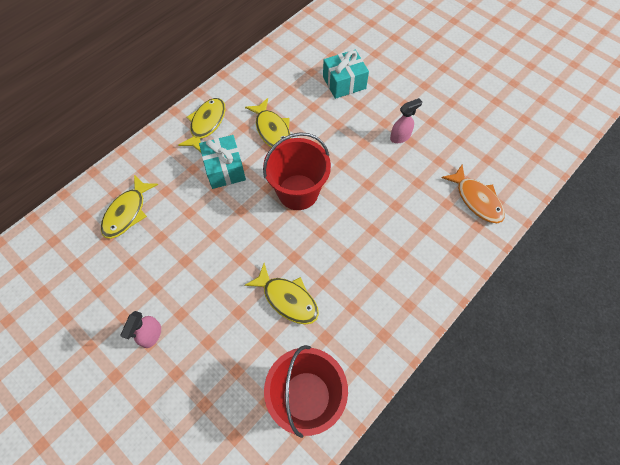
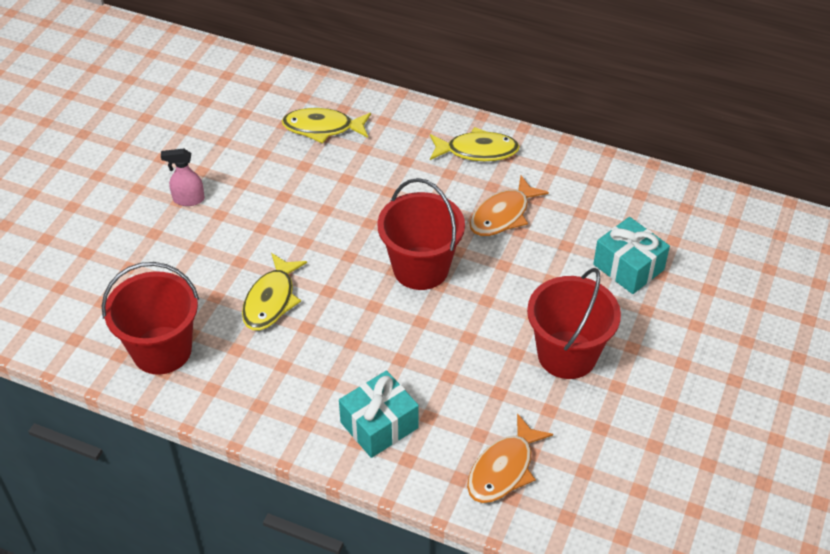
camera: 70 degrees right, 15 degrees down
turquoise gift [199,135,246,189] -> turquoise gift moved to [339,370,419,458]
yellow fish [245,98,290,148] -> orange fish [470,175,549,236]
pink spray bottle [390,98,422,143] -> red bucket [527,268,621,379]

